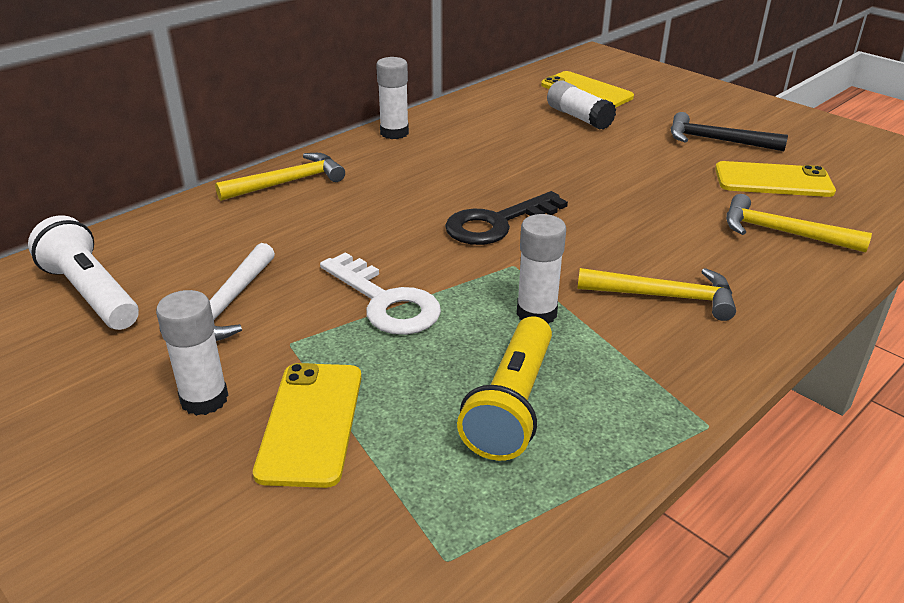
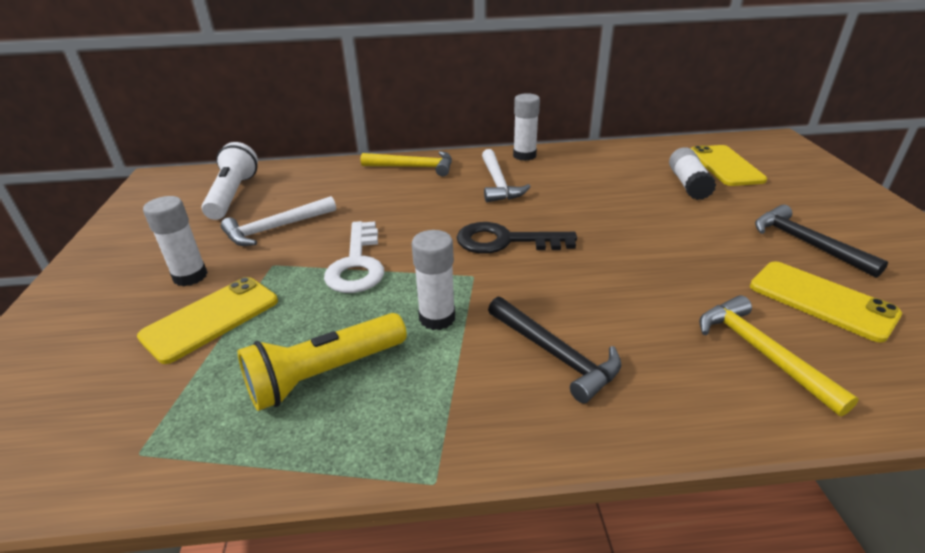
camera: 40 degrees right, 0 degrees up
yellow hammer [577,268,736,321] -> black hammer [488,297,621,404]
none -> white hammer [482,149,531,202]

